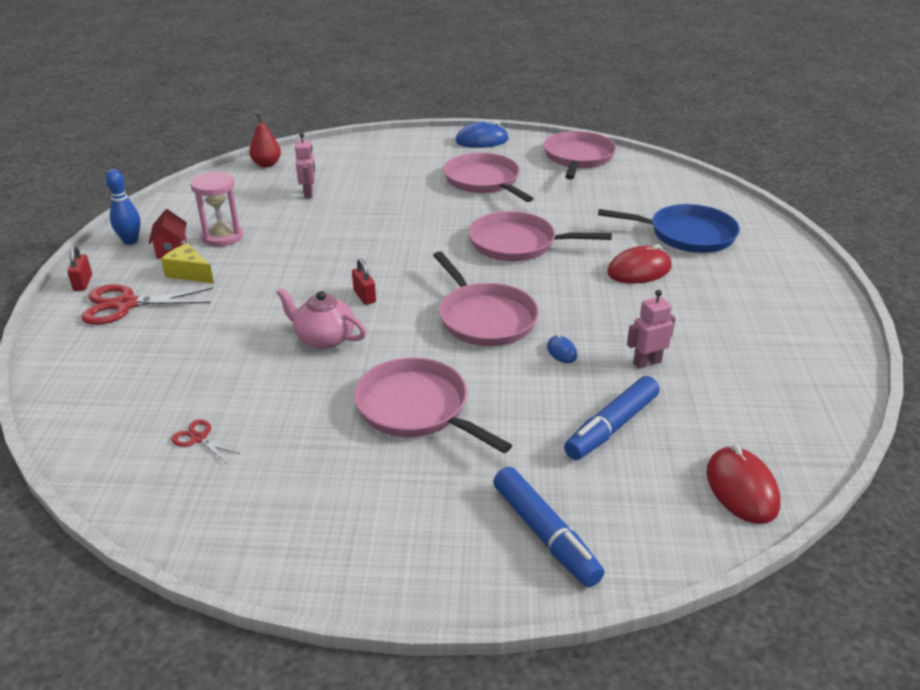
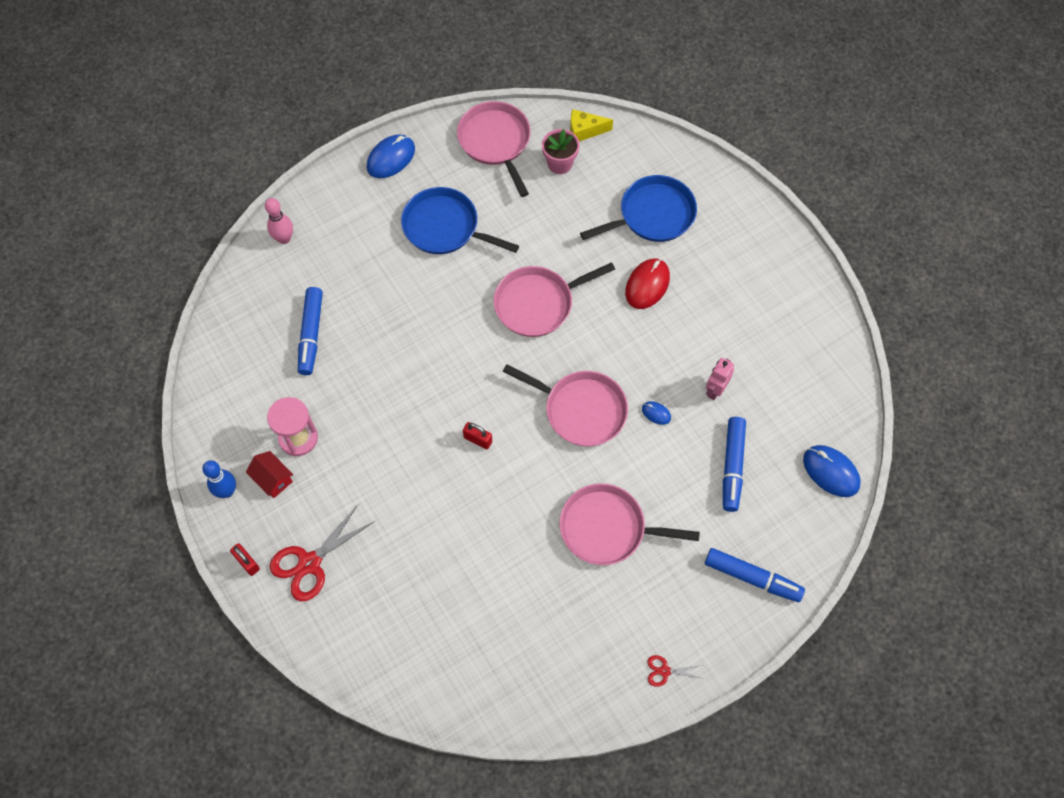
camera: 35 degrees left, 30 degrees up
yellow cheese [161,243,214,283] -> yellow cheese moved to [570,109,613,141]
red scissors [172,419,241,463] -> red scissors moved to [648,655,702,687]
red pear [249,114,281,167] -> none
pink teapot [277,288,366,349] -> none
pink robot [295,133,315,198] -> blue marker [298,287,323,375]
pink pan [444,153,534,202] -> blue pan [401,187,519,254]
red mouse [707,444,780,524] -> blue mouse [803,445,861,497]
none -> pink bowling pin [265,198,293,244]
none -> pink flower pot [542,129,580,174]

